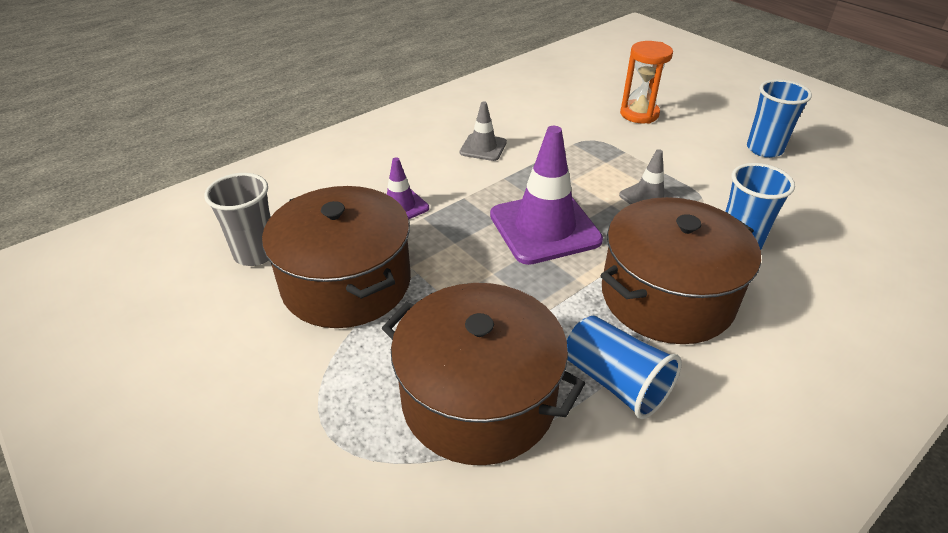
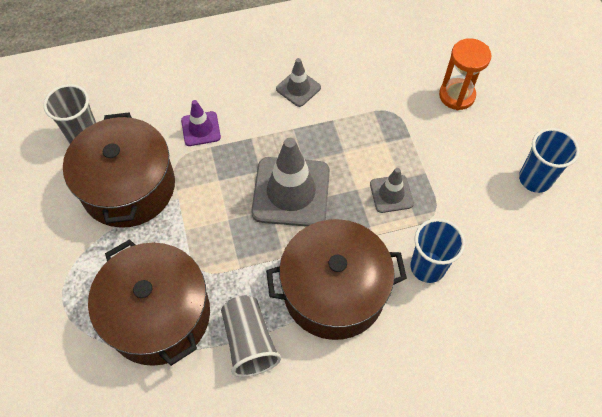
camera: 25 degrees right, 20 degrees up
purple traffic cone [490,126,603,265] -> grey traffic cone [251,138,330,227]
blue cup [567,315,682,419] -> grey cup [221,295,281,377]

